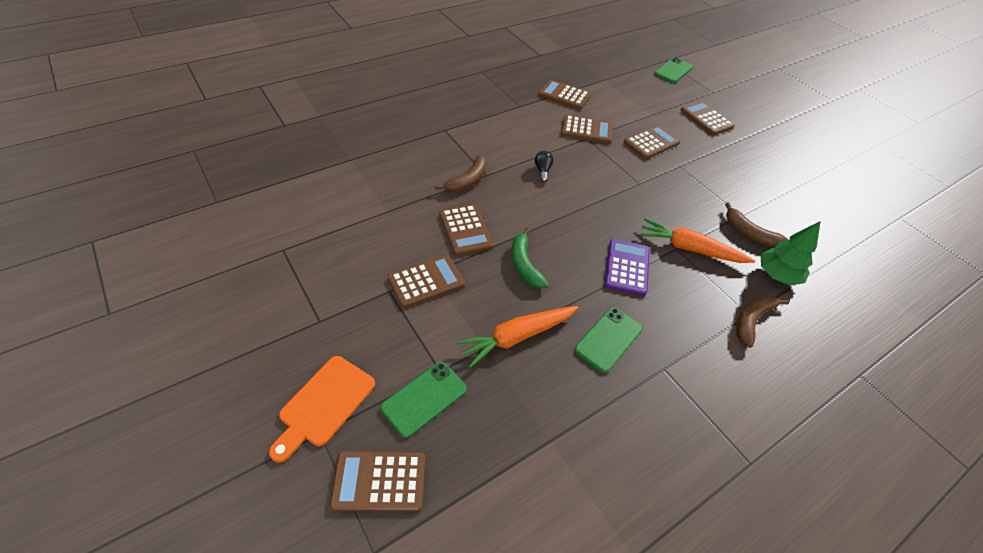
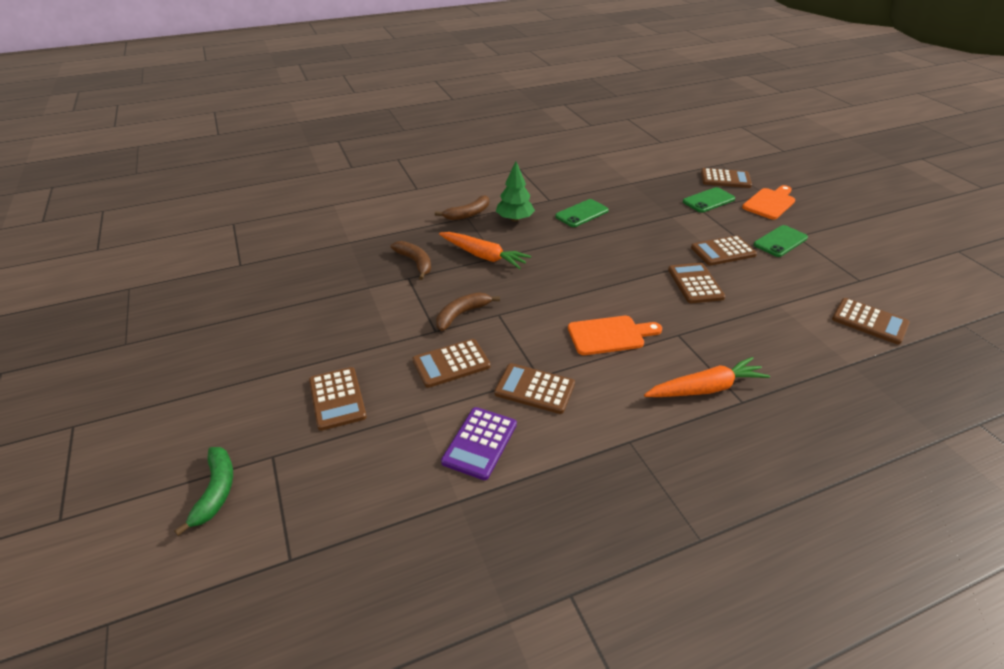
camera: 165 degrees left, 10 degrees down
brown banana [435,155,487,192] -> brown banana moved to [436,292,500,331]
orange carrot [456,306,578,368] -> orange carrot moved to [644,357,770,397]
green banana [511,227,549,288] -> green banana moved to [174,447,233,536]
black light bulb [534,151,554,182] -> orange cutting board [568,316,662,355]
brown calculator [538,80,591,110] -> brown calculator moved to [832,298,910,345]
purple calculator [605,239,650,296] -> purple calculator moved to [441,407,517,480]
green phone [654,57,693,83] -> green phone moved to [754,225,808,257]
green tree [761,221,821,285] -> green tree moved to [496,161,535,222]

